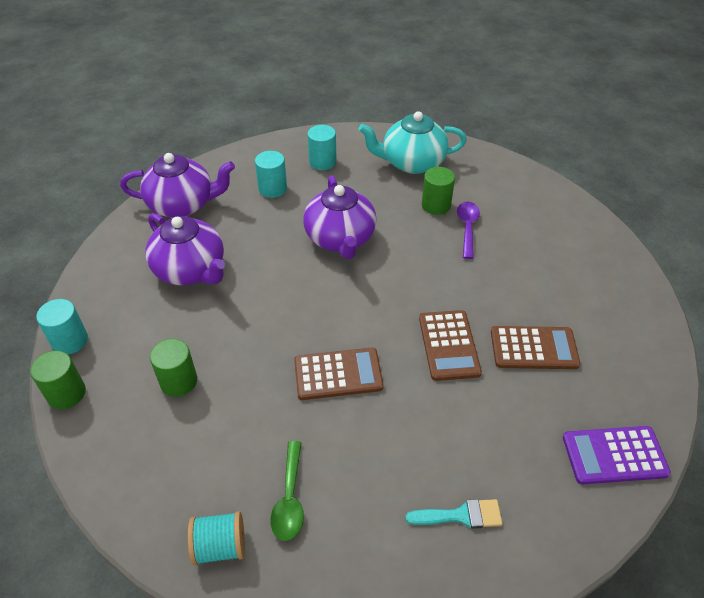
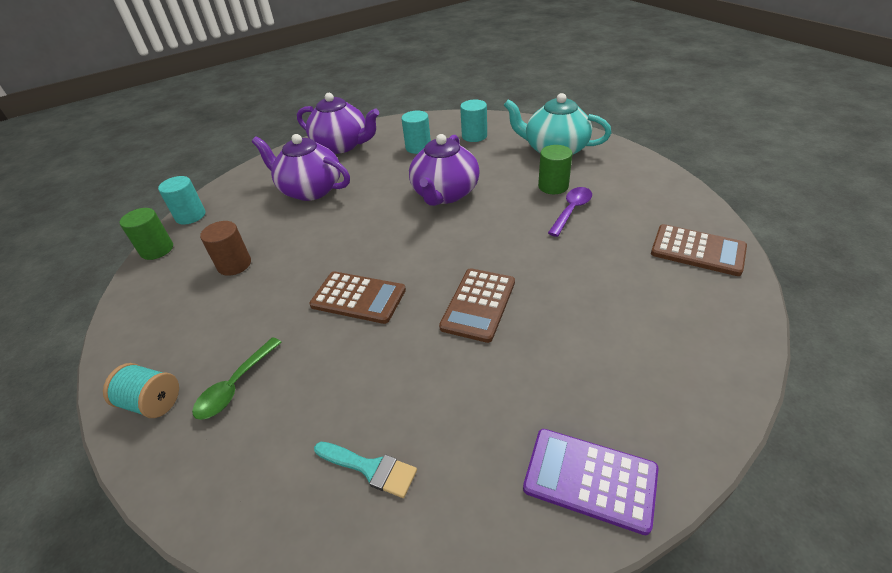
camera: 30 degrees right, 5 degrees down
purple teapot [145,213,225,285] -> purple teapot turned 135 degrees clockwise [252,134,350,201]
green cylinder [150,339,197,397] -> brown cylinder [200,221,251,276]
brown calculator [491,326,580,369] -> brown calculator moved to [651,224,747,276]

